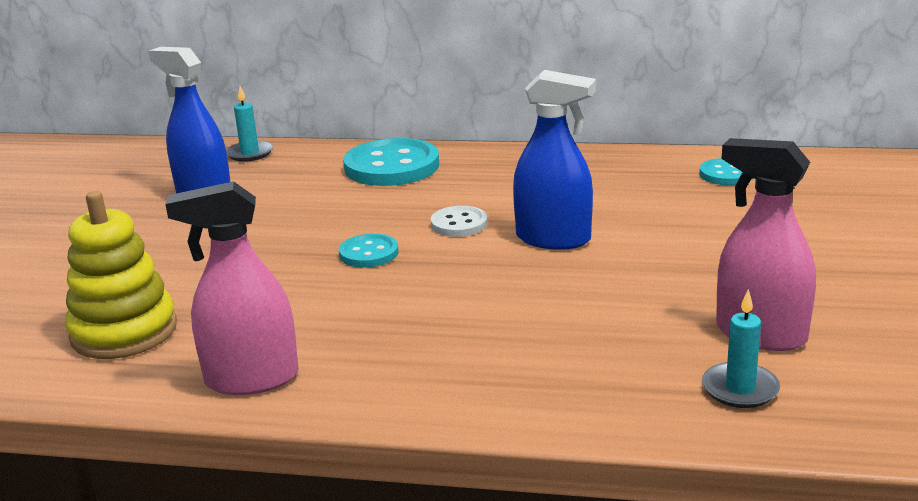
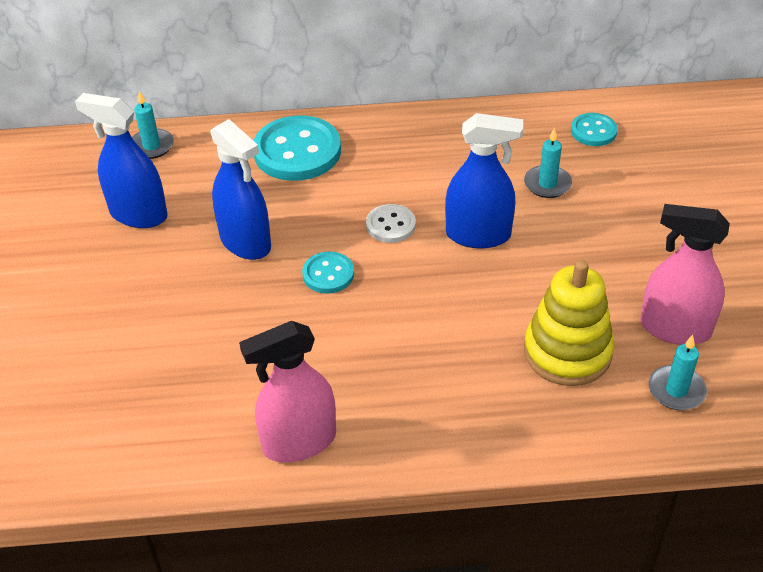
camera: 15 degrees left, 20 degrees up
yellow stacking toy [65,191,177,359] -> yellow stacking toy moved to [524,260,614,386]
none -> blue spray bottle [210,119,271,260]
none -> turquoise candle [524,128,572,198]

